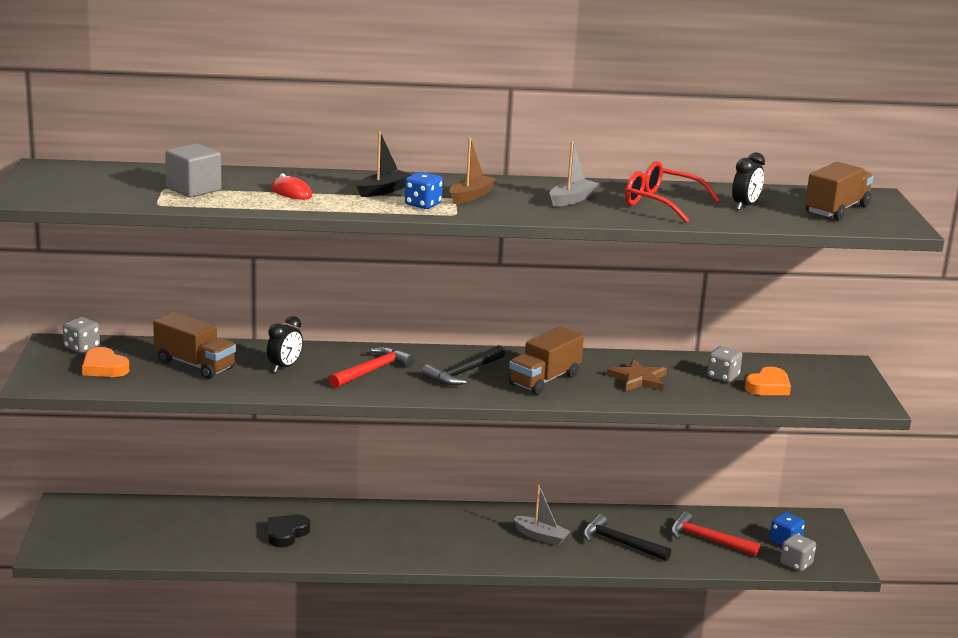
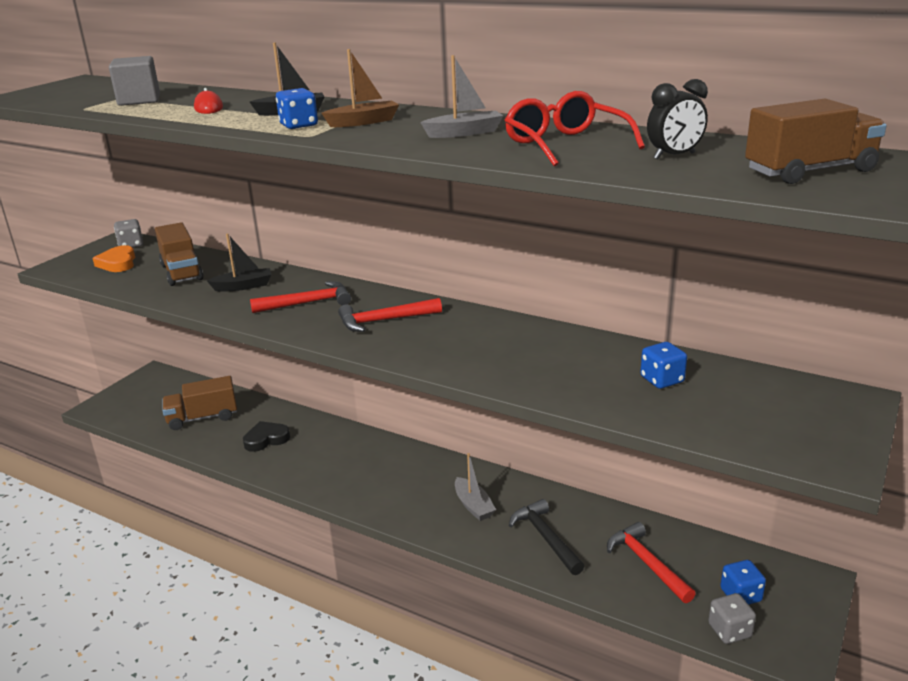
camera: 35 degrees right, 5 degrees up
black clock [267,316,303,372] -> black boat [207,233,271,292]
black hammer [422,345,505,385] -> red hammer [338,298,442,332]
brown truck [508,326,584,395] -> brown truck moved to [162,376,237,430]
brown star [607,359,667,391] -> none
grey dice [707,346,742,382] -> blue dice [640,342,687,389]
orange heart [745,367,791,395] -> none

